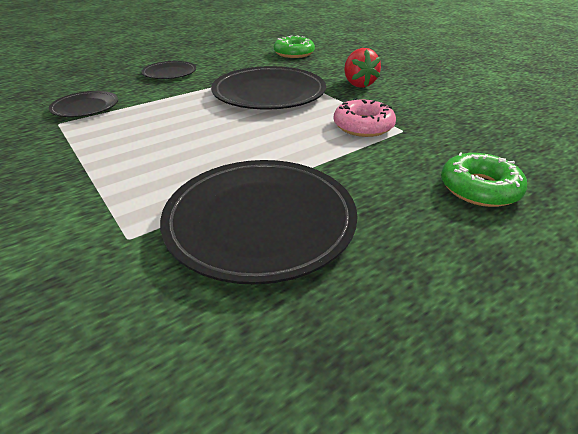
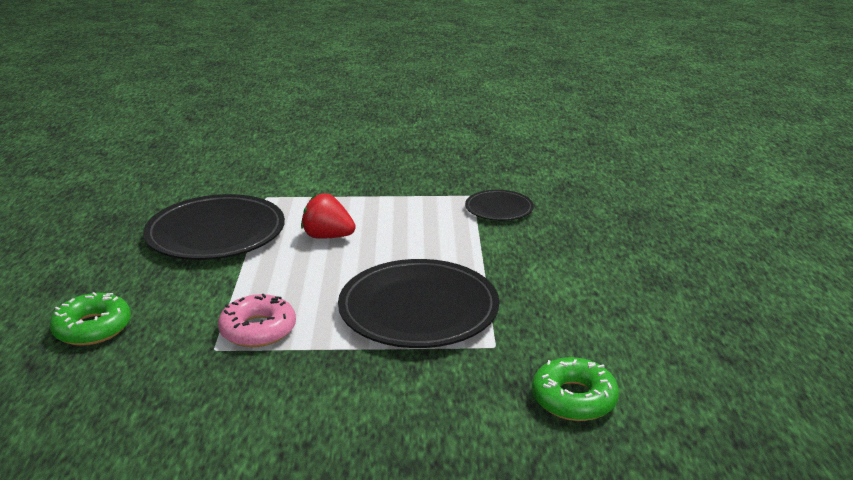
camera: 125 degrees right, 10 degrees down
black plate [142,61,196,79] -> none
red strawberry [344,48,381,88] -> red strawberry moved to [301,193,356,239]

